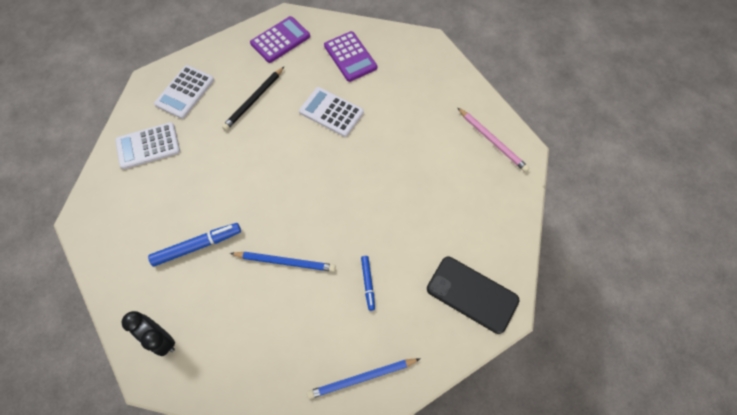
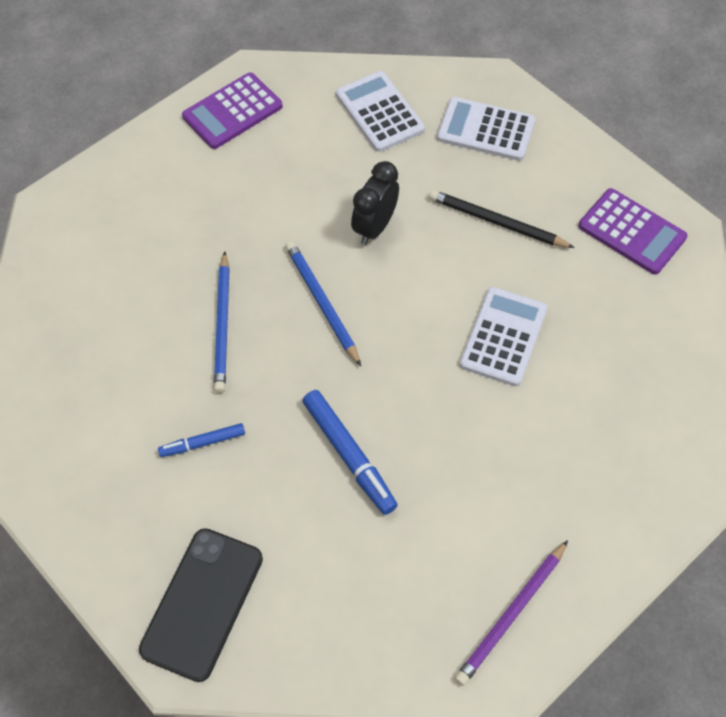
camera: 80 degrees right, 5 degrees down
black clock [121,311,175,356] -> black clock moved to [351,161,399,245]
blue marker [148,223,241,266] -> blue marker moved to [302,390,398,515]
blue pencil [307,358,420,399] -> blue pencil moved to [285,241,361,366]
purple calculator [324,31,377,82] -> purple calculator moved to [182,72,283,149]
pink pencil [457,107,530,172] -> purple pencil [454,540,568,686]

